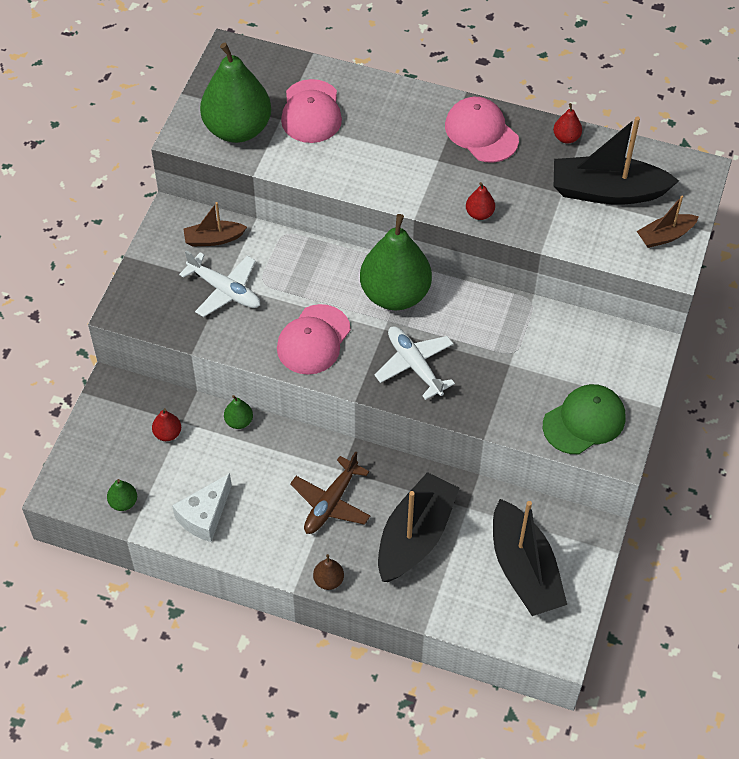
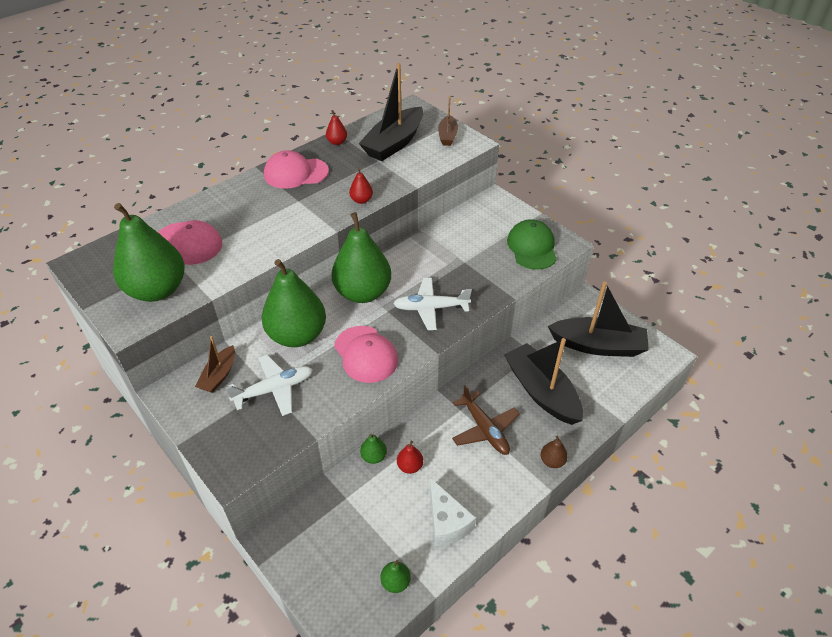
camera: 60 degrees left, 10 degrees down
red pear [152,408,181,441] -> red pear moved to [397,440,423,474]
none -> green pear [262,259,326,347]

